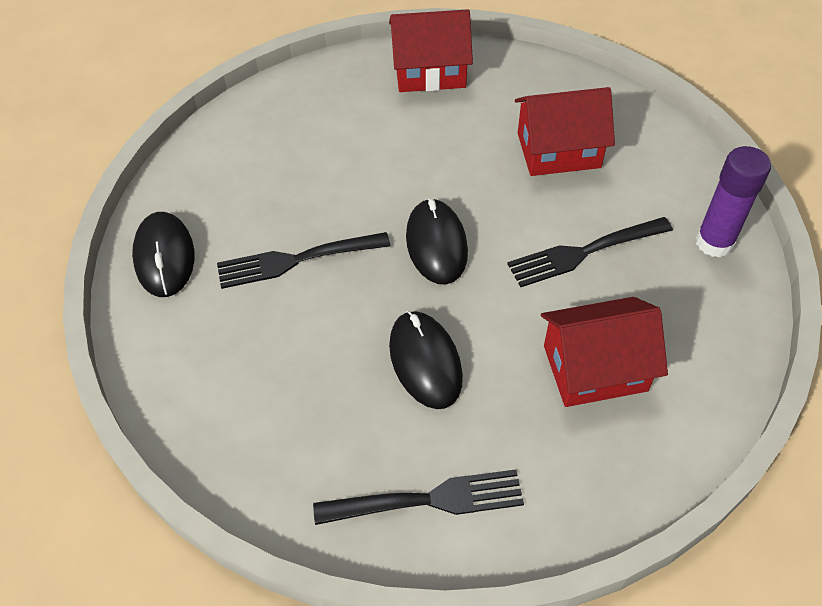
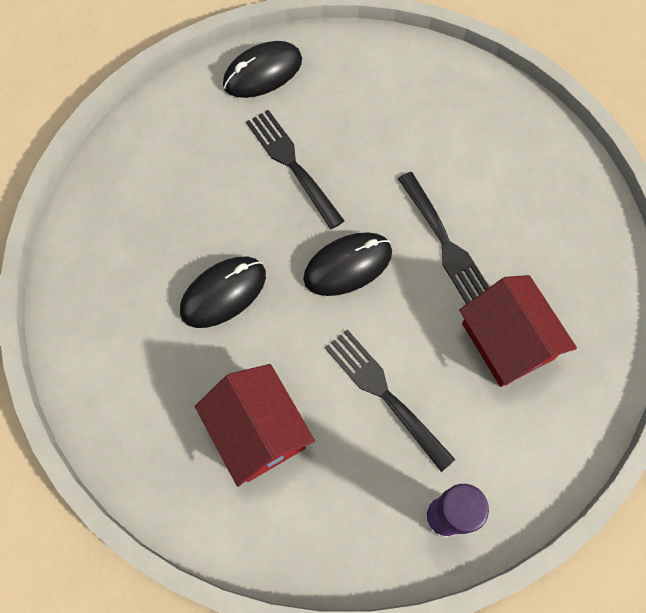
camera: 70 degrees right, 15 degrees up
black fork [313,469,524,525] -> black fork moved to [398,172,489,304]
red house [389,9,473,92] -> none

